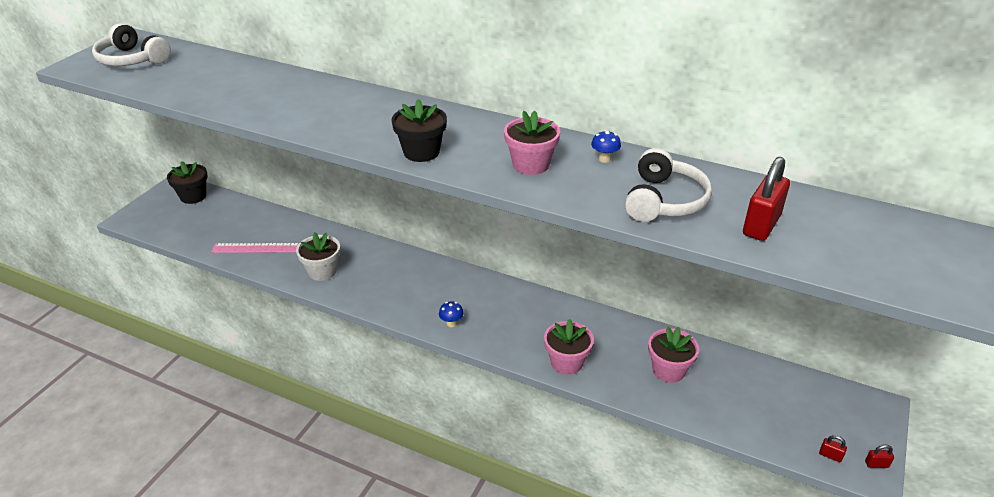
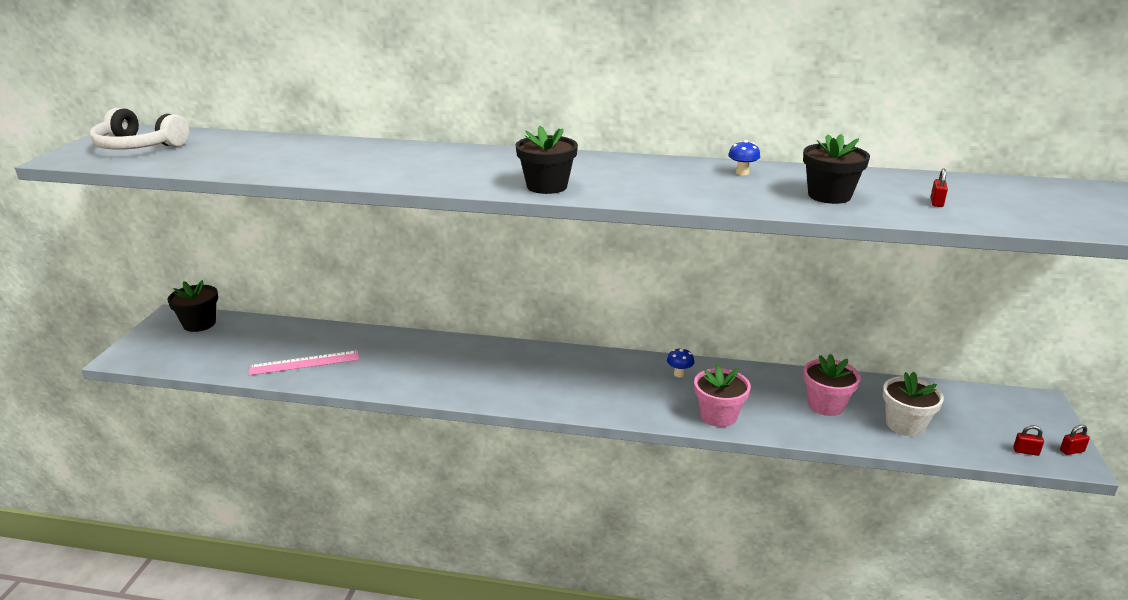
camera: 15 degrees left, 10 degrees down
white flower pot [296,232,340,281] -> white flower pot moved to [883,372,944,436]
blue mushroom [439,301,464,327] -> blue mushroom moved to [667,348,694,377]
pink flower pot [504,111,560,175] -> none
white headphones [625,148,712,222] -> black flower pot [803,134,870,204]
red padlock [743,157,790,241] -> red padlock [931,168,948,207], size x0.44

